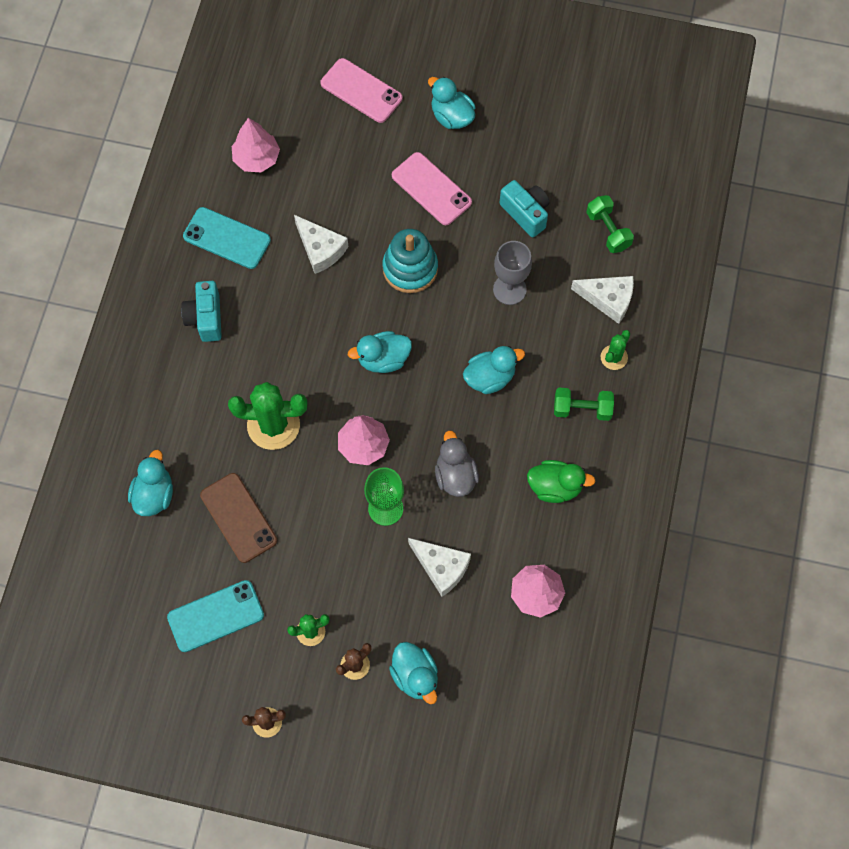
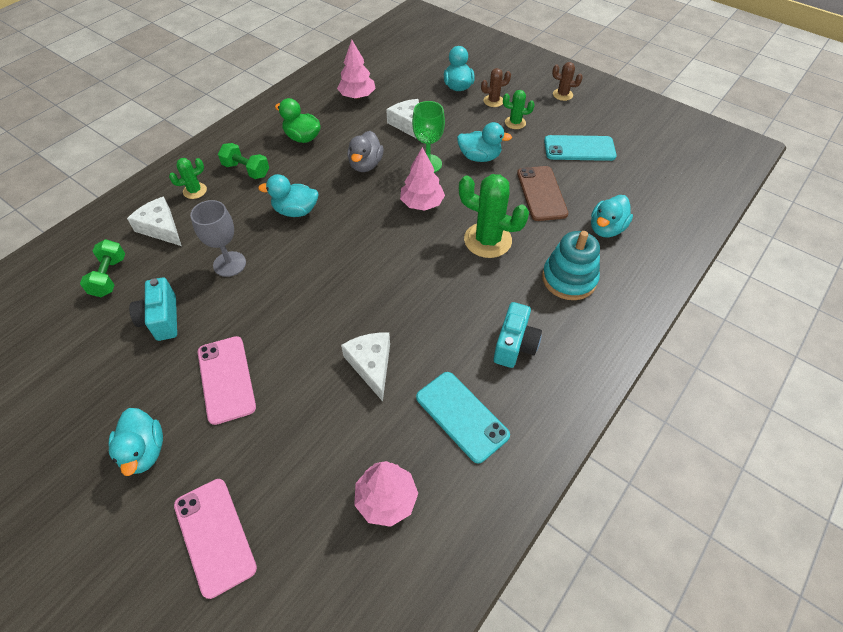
camera: 155 degrees left, 15 degrees down
turquoise duck [348,331,412,373] -> turquoise duck moved to [457,122,512,162]
turquoise stacking toy [382,229,438,293] -> turquoise stacking toy moved to [542,231,600,300]

